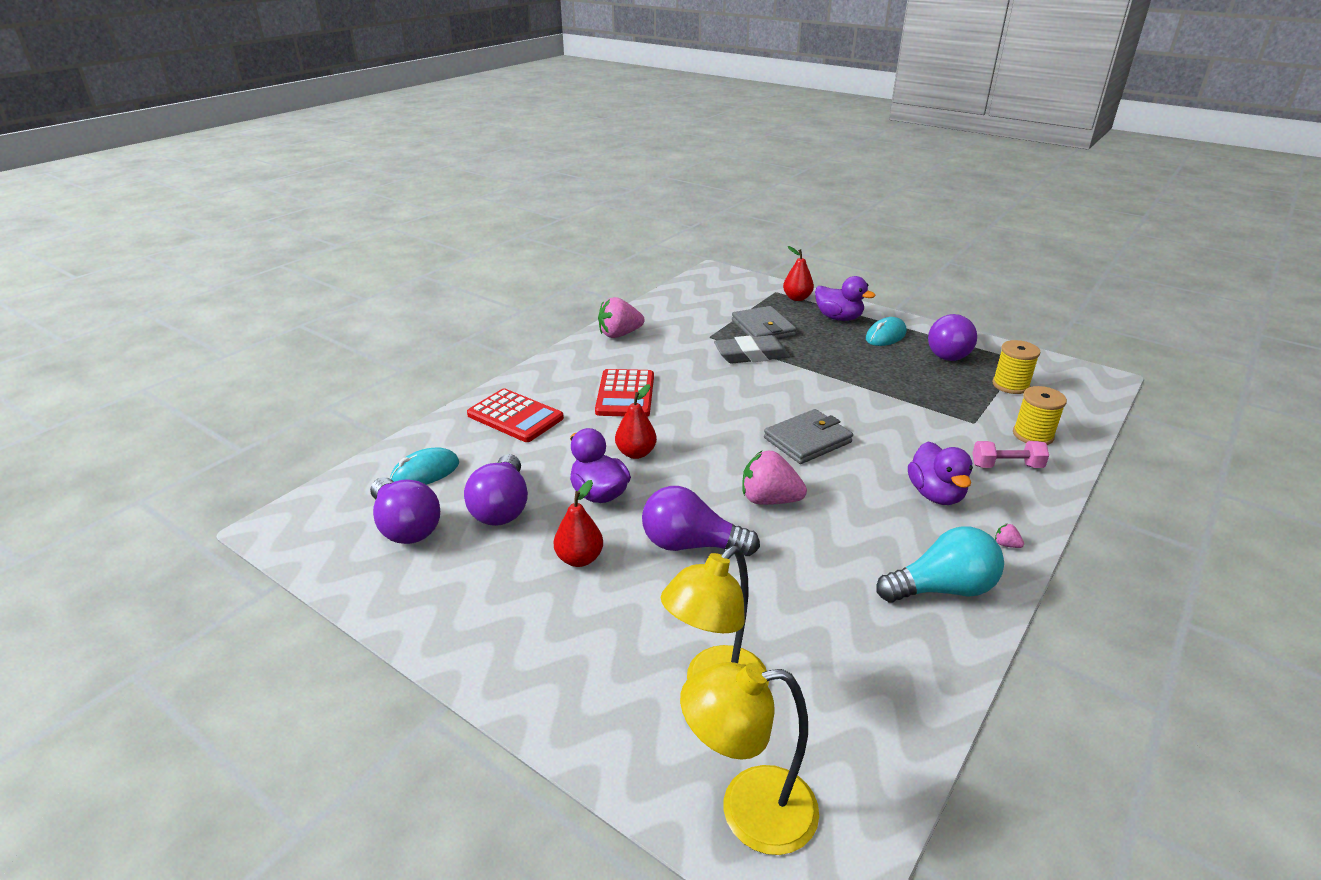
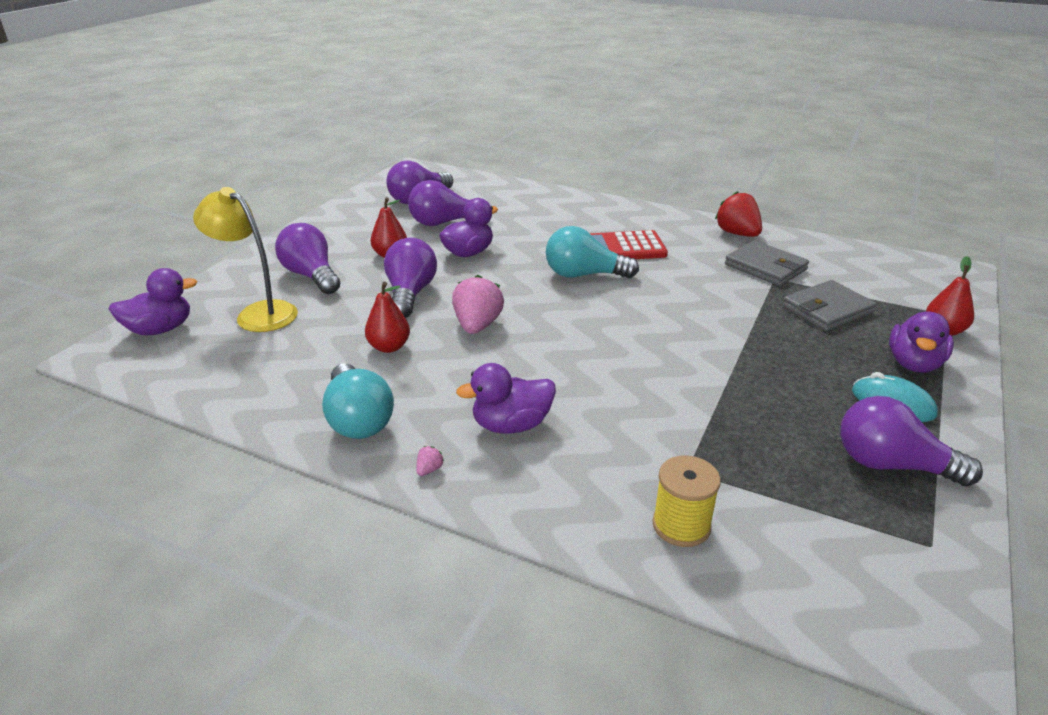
camera: 80 degrees right, 0 degrees up
turquoise mouse [390,448,459,485] -> none
red calculator [467,389,564,442] -> none
pink strawberry [598,297,644,338] -> red strawberry [715,191,762,237]
red pear [615,384,657,459] -> red pear moved to [365,282,410,353]
yellow lamp [680,662,819,855] -> purple duck [109,268,198,335]
grey eraser [714,335,790,363] -> none
grey wallet [764,409,853,464] -> grey wallet moved to [725,240,809,286]
pink dumbbell [972,441,1049,468] -> none
yellow spool [992,340,1040,394] -> none
none -> purple light bulb [275,223,340,294]
none -> turquoise light bulb [546,226,639,278]

